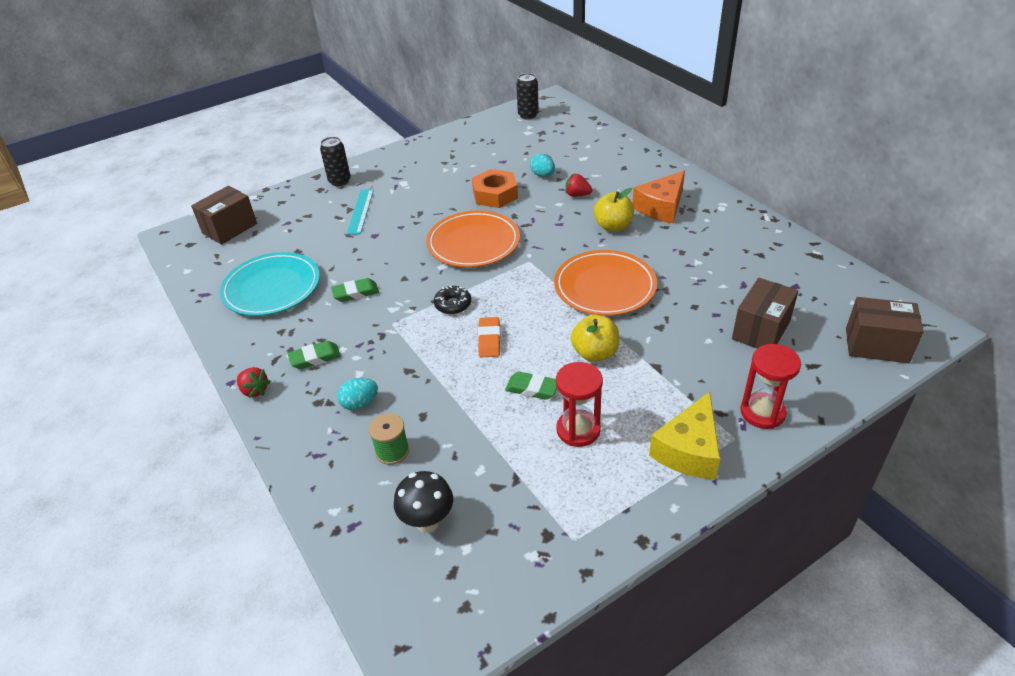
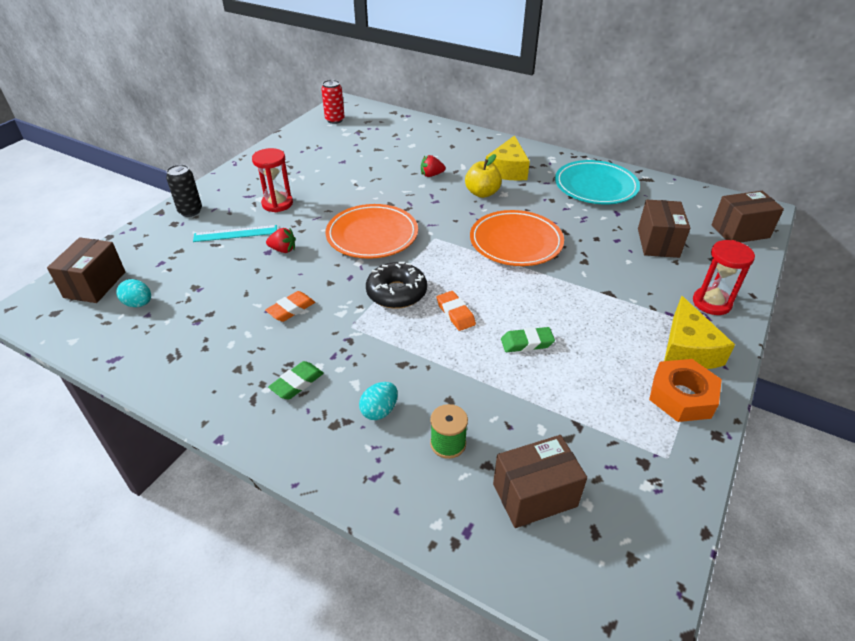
camera: 30 degrees left, 0 degrees up
turquoise plate [220,252,320,316] -> turquoise plate moved to [555,160,640,204]
red strawberry [237,367,271,398] -> red strawberry moved to [266,228,296,253]
green eraser [331,278,379,302] -> orange eraser [265,291,315,322]
turquoise ruler [347,189,374,234] -> turquoise ruler turned 75 degrees counterclockwise [193,225,277,242]
black mushroom [394,471,453,533] -> brown box [493,435,587,528]
black donut [434,286,471,314] -> black donut [366,262,427,309], size x1.62
orange nut [472,169,518,208] -> orange nut moved to [649,359,722,422]
black can [516,73,539,120] -> red can [321,80,345,124]
turquoise egg [530,154,555,177] -> turquoise egg moved to [116,279,151,307]
red hourglass [556,362,603,447] -> red hourglass moved to [252,148,293,212]
yellow apple [571,315,619,362] -> none
orange cheese [633,170,685,224] -> yellow cheese [486,135,530,181]

